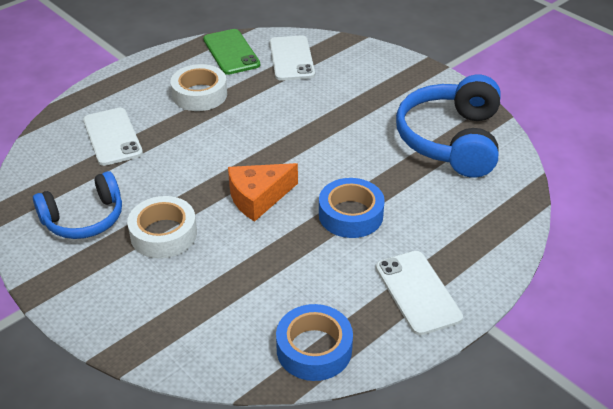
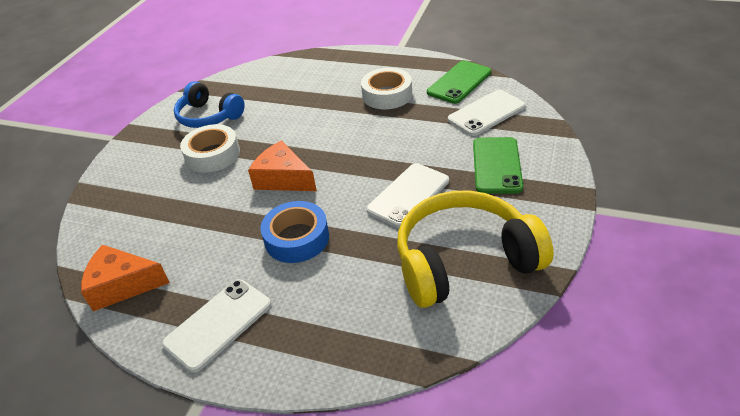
camera: 65 degrees right, 0 degrees up
white phone [83,108,143,166] -> white phone moved to [367,163,449,228]
blue tape [276,304,353,381] -> orange cheese [81,245,170,311]
blue headphones [396,75,501,178] -> yellow headphones [397,190,554,308]
none -> green phone [473,137,523,193]

